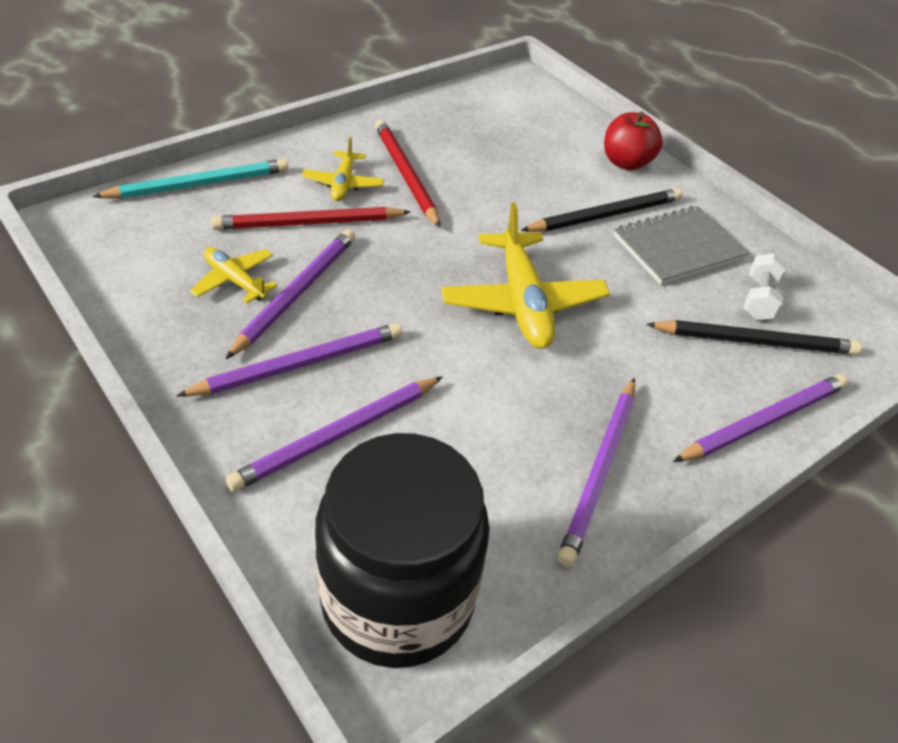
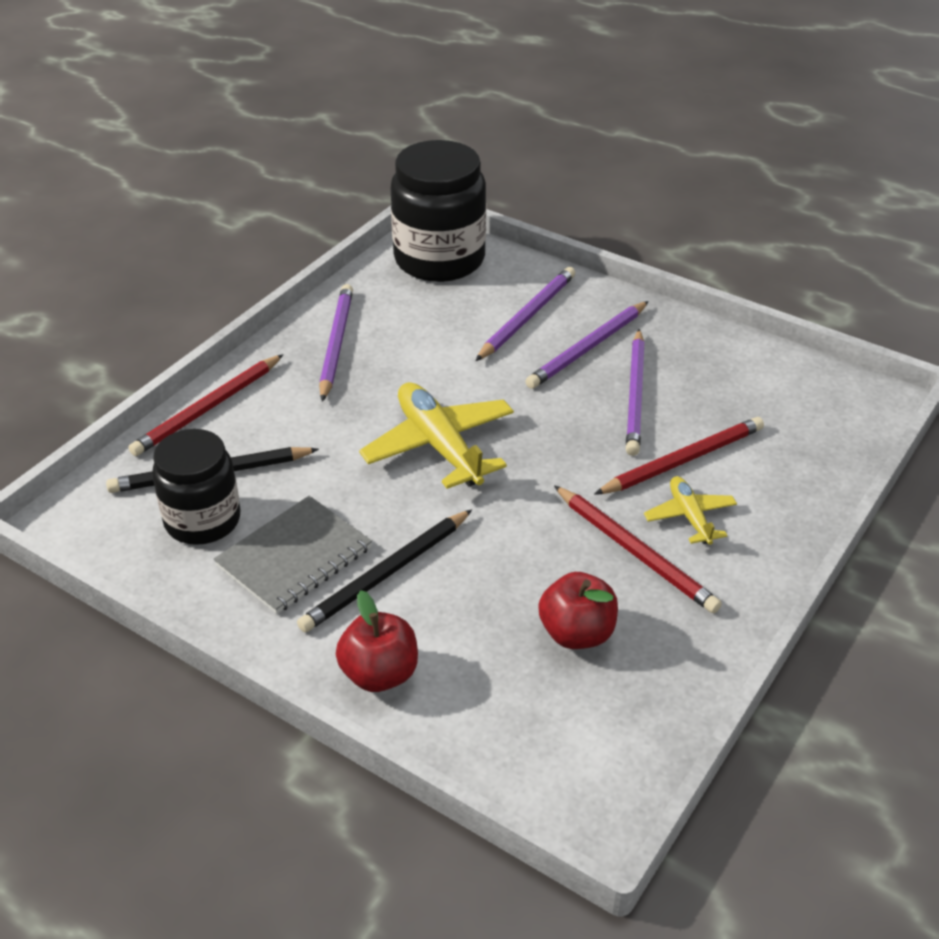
camera: 165 degrees right, 5 degrees down
turquoise pencil [93,159,289,199] -> none
yellow plane [190,247,277,303] -> none
purple pencil [673,374,848,462] -> red pencil [128,354,283,456]
white dumbbell [744,253,787,320] -> black jar [152,429,240,545]
none -> red apple [538,572,618,649]

